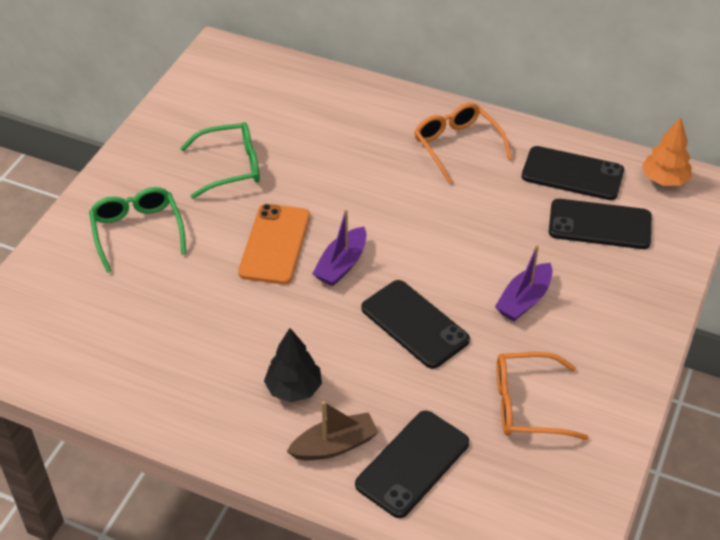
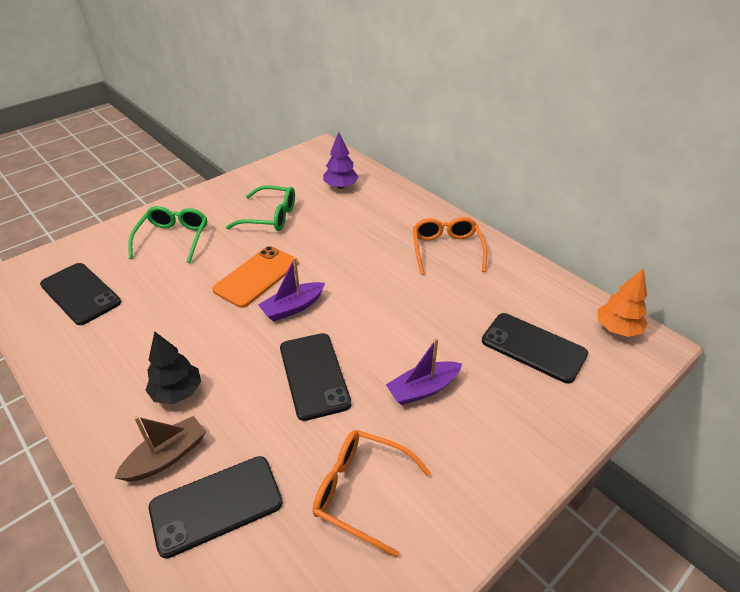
camera: 25 degrees right, 5 degrees down
brown boat [287,401,379,460] -> brown boat turned 45 degrees counterclockwise [114,416,206,482]
black phone [522,146,624,200] -> black phone moved to [40,263,121,325]
none -> purple tree [323,132,359,189]

